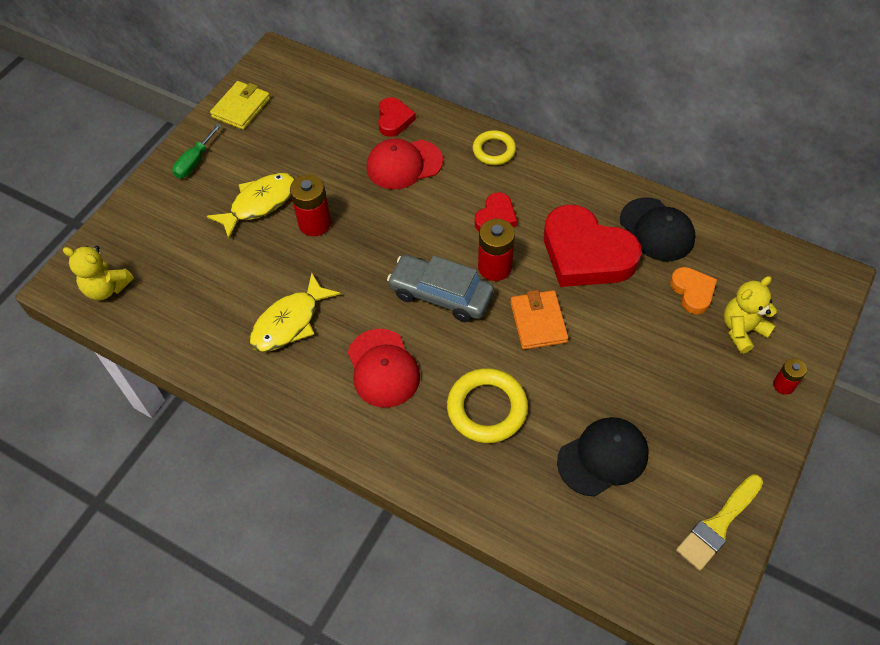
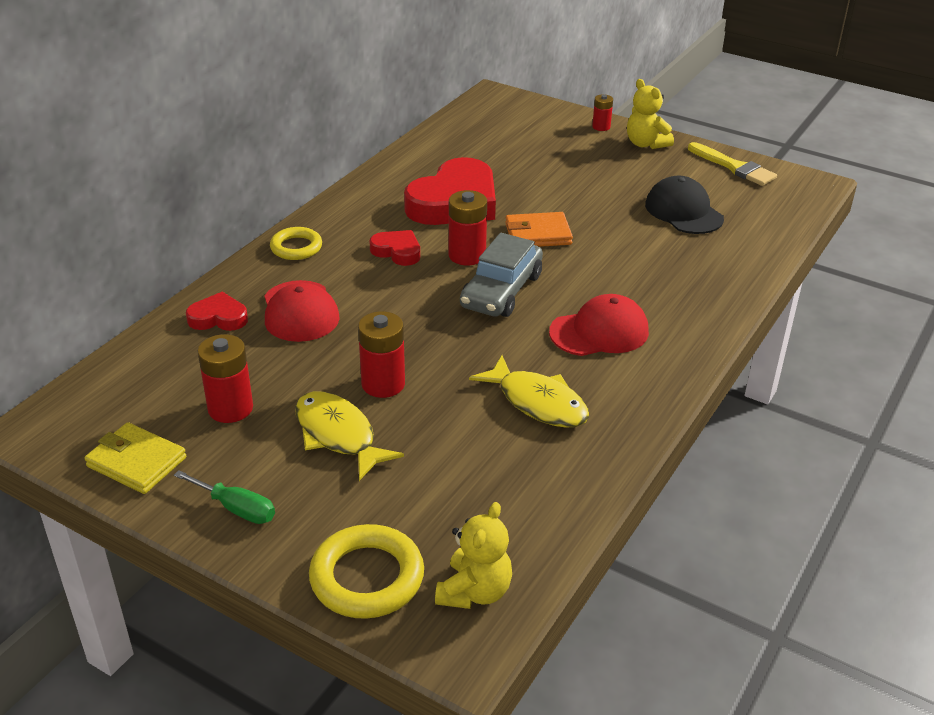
camera: 90 degrees left, 20 degrees down
yellow ring [447,368,528,443] -> yellow ring moved to [309,524,424,619]
black cap [620,197,696,261] -> none
orange heart [670,267,717,314] -> none
yellow teddy bear [724,276,777,354] -> yellow teddy bear moved to [627,79,674,149]
none -> red battery [198,334,253,423]

